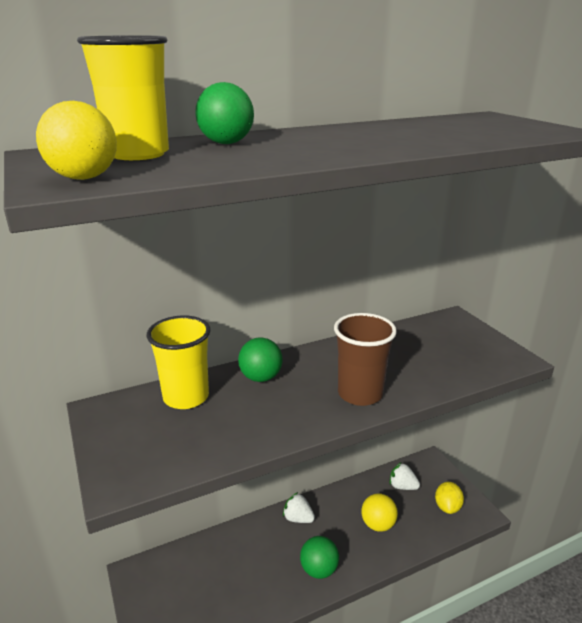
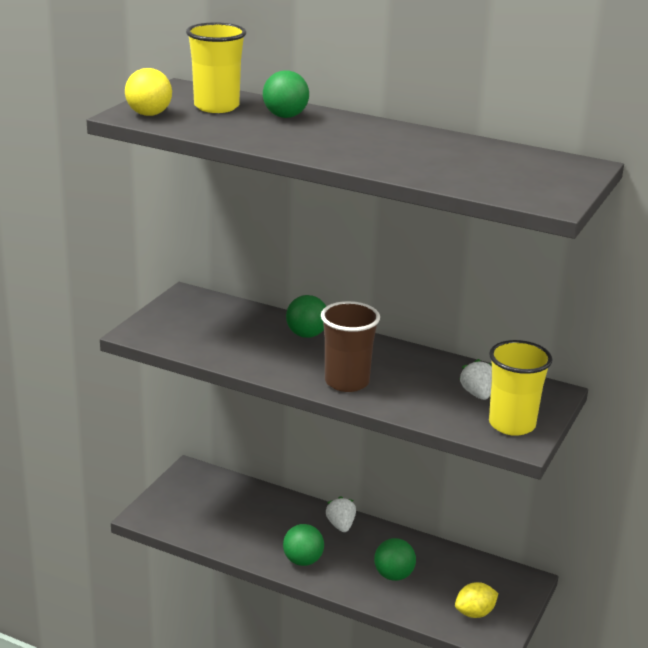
camera: 50 degrees right, 0 degrees up
yellow cup [147,315,210,409] -> yellow cup moved to [489,340,552,436]
yellow ball [361,493,398,532] -> green ball [374,538,416,581]
white strawberry [390,462,420,490] -> white strawberry moved to [459,359,492,400]

